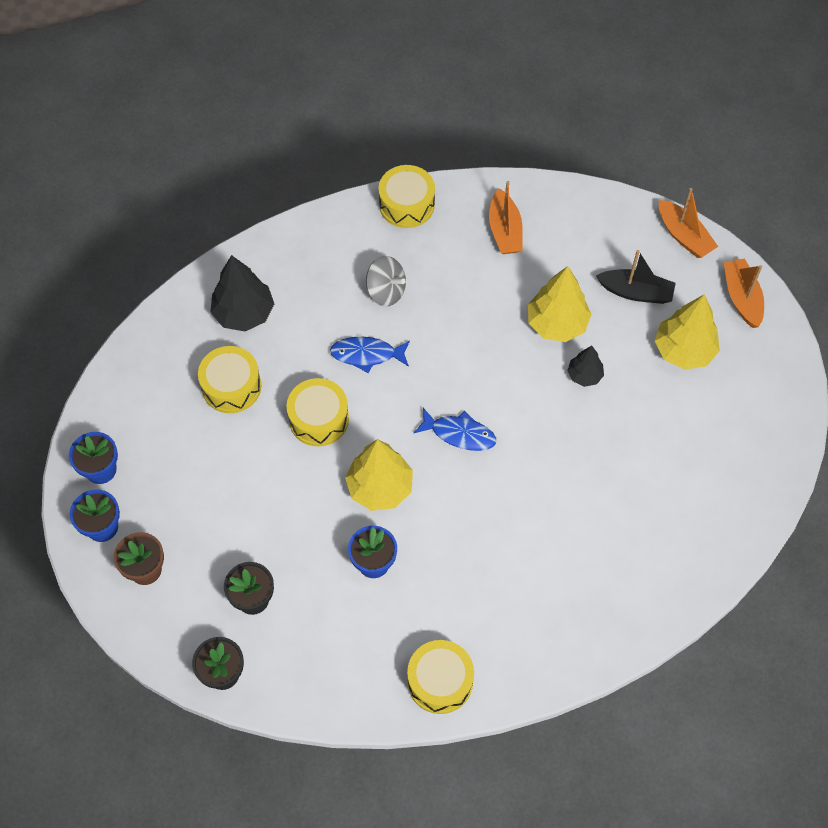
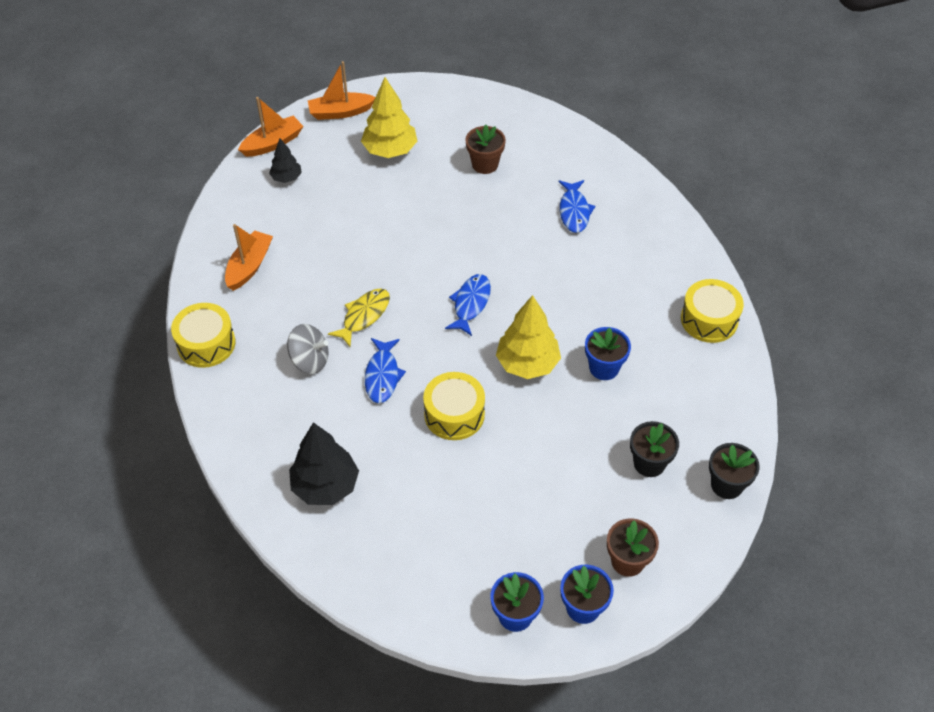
camera: 90 degrees left, 10 degrees down
yellow drum [198,346,261,413] -> none
grey spinning top [366,256,406,306] -> grey spinning top turned 75 degrees clockwise [287,324,328,374]
orange boat [489,181,523,254] -> orange boat turned 60 degrees counterclockwise [225,224,273,291]
yellow tree [528,266,592,342] -> none
black tree [567,346,604,387] -> black tree moved to [269,138,302,183]
black boat [596,250,676,304] -> none
none -> yellow fish [328,288,390,347]
none -> brown flower pot [465,125,506,174]
none -> blue fish [558,180,595,233]

